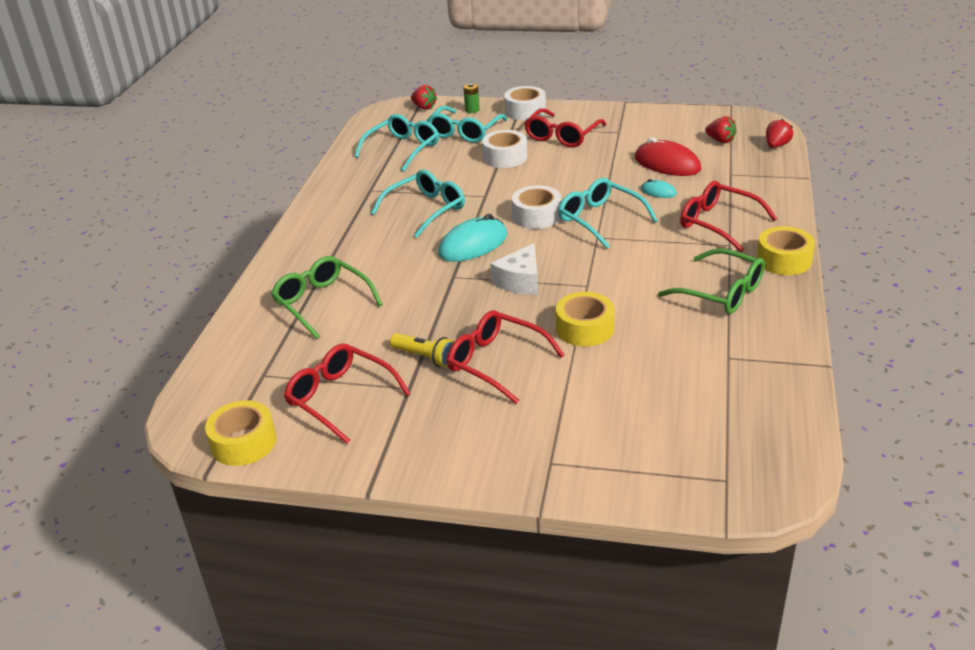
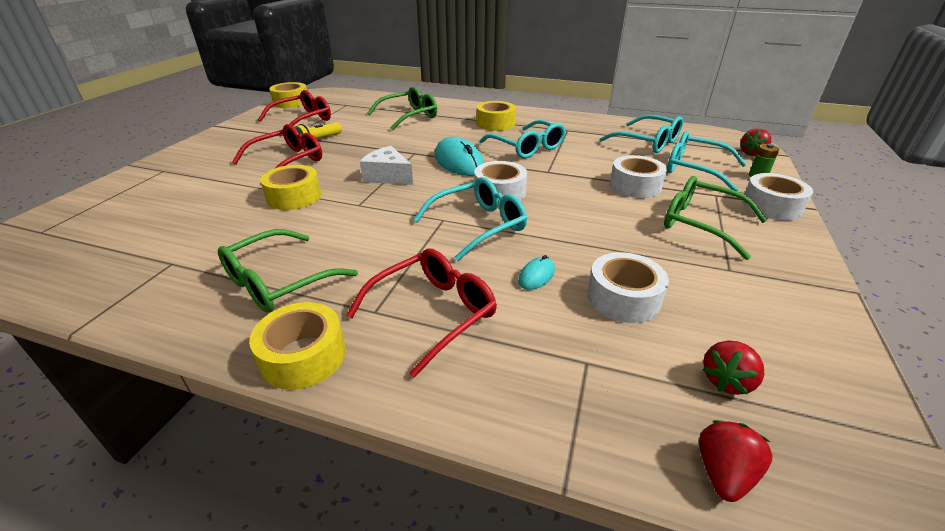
camera: 95 degrees right, 0 degrees up
red glasses [525,108,606,147] -> green glasses [664,176,767,260]
red mouse [635,137,701,176] -> white tape [587,252,669,323]
red strawberry [766,119,793,148] -> red strawberry turned 105 degrees counterclockwise [699,420,773,502]
none -> yellow tape [477,101,516,131]

